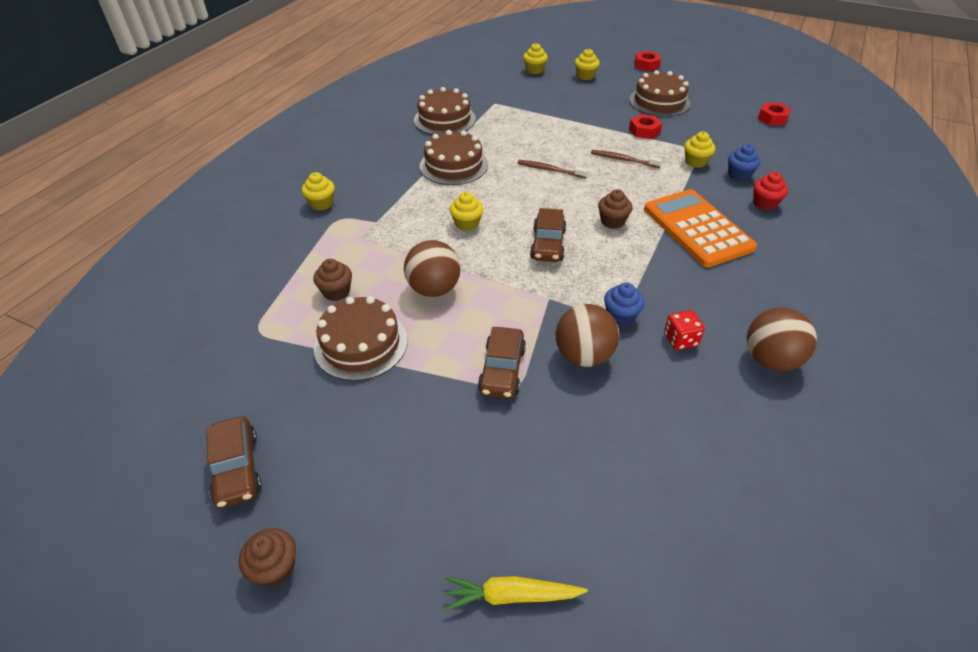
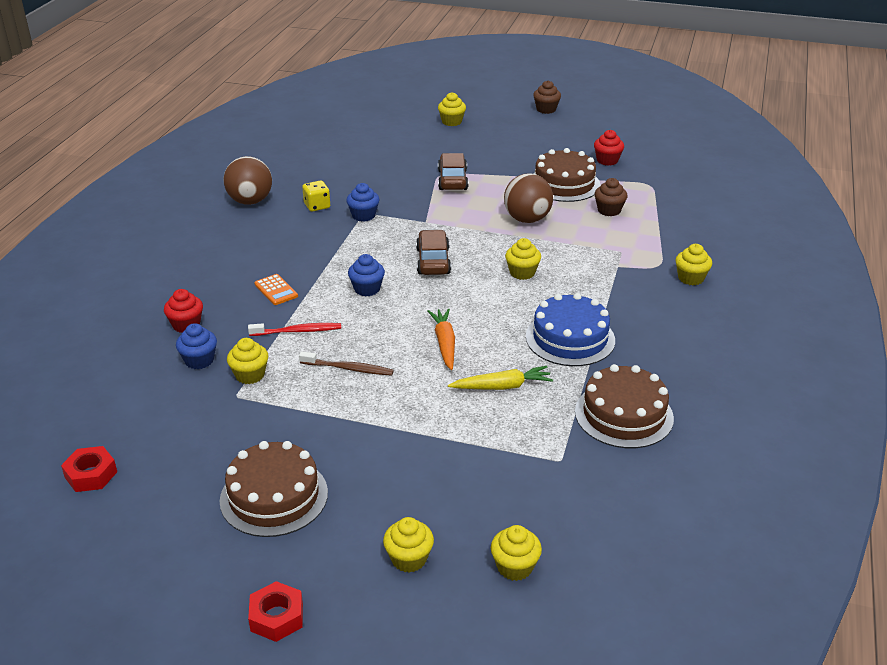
camera: 170 degrees right, 10 degrees down
brown car [206,416,262,508] -> none
brown cake [420,130,488,185] -> blue cake [526,293,615,366]
yellow carrot [444,576,588,611] -> yellow carrot moved to [448,366,553,390]
brown toothbrush [518,160,588,178] -> orange carrot [428,308,455,370]
brown ball [555,304,619,367] -> none
brown cupcake [598,189,632,229] -> blue cupcake [348,254,385,296]
red nut [629,114,662,139] -> none
orange calculator [644,189,757,267] -> orange calculator [254,274,298,305], size x0.41
red dice [664,310,705,350] -> yellow dice [302,181,330,212]
none -> red toothbrush [248,323,341,336]
none -> yellow cupcake [438,92,466,126]
none -> red cupcake [594,130,624,166]

